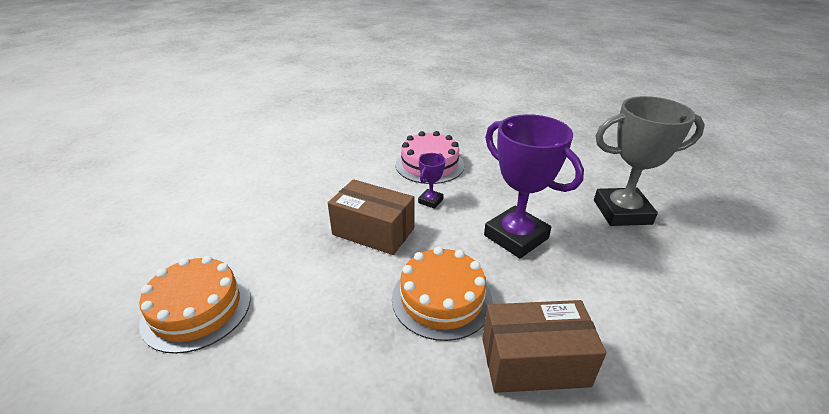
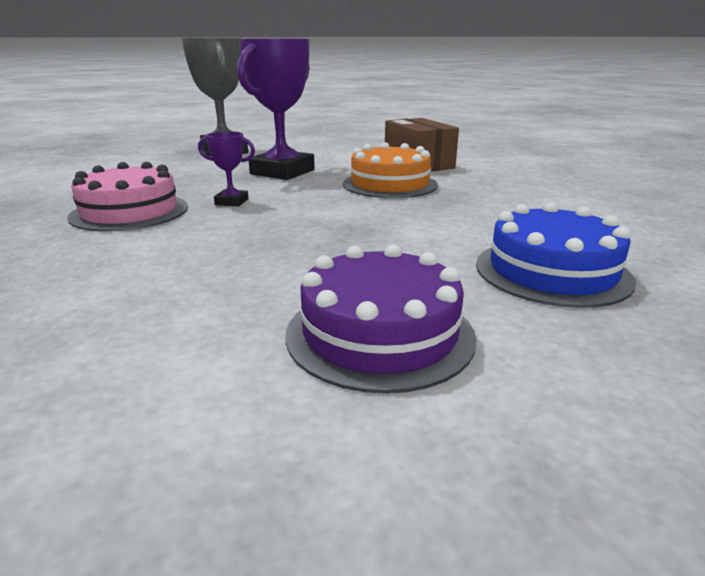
camera: 110 degrees left, 10 degrees down
orange cake [139,256,250,354] -> blue cake [476,202,636,308]
brown box [328,179,414,255] -> none
none -> purple cake [286,244,477,394]

